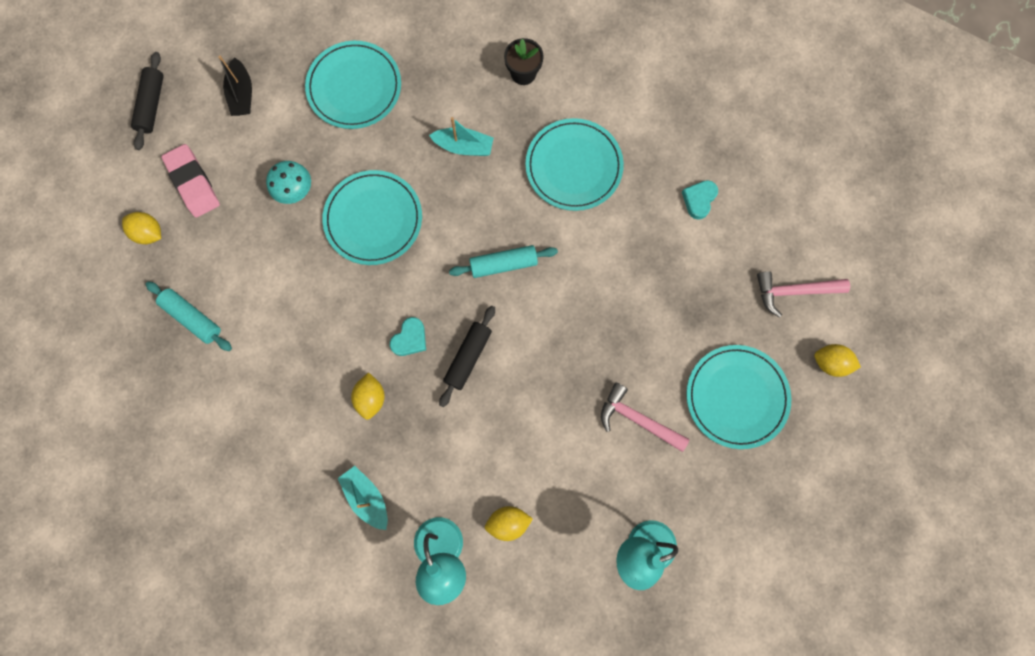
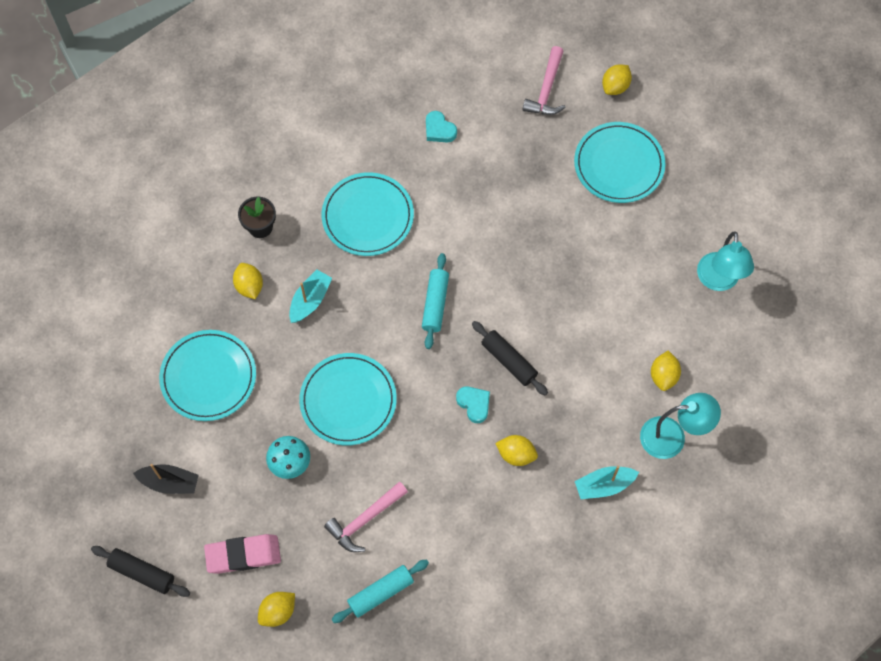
camera: 70 degrees left, 10 degrees down
pink hammer [601,382,689,452] -> pink hammer moved to [324,482,408,552]
none -> yellow lemon [233,263,263,299]

